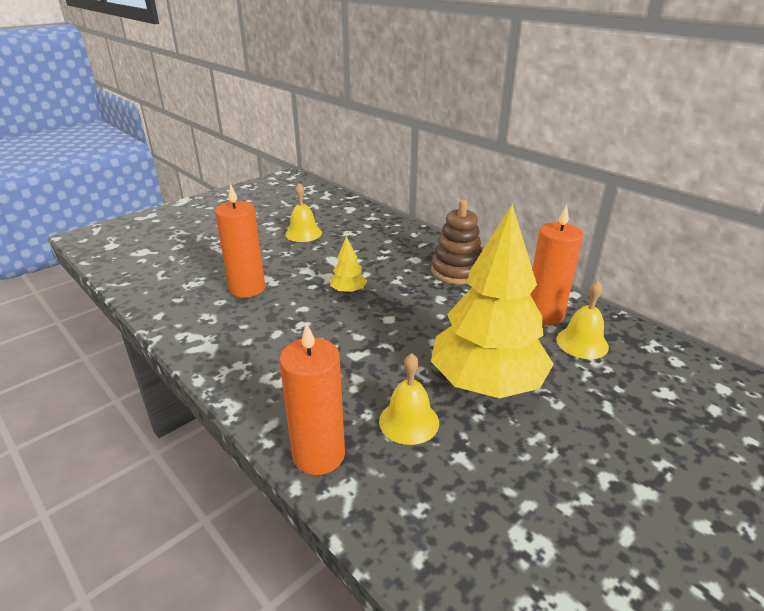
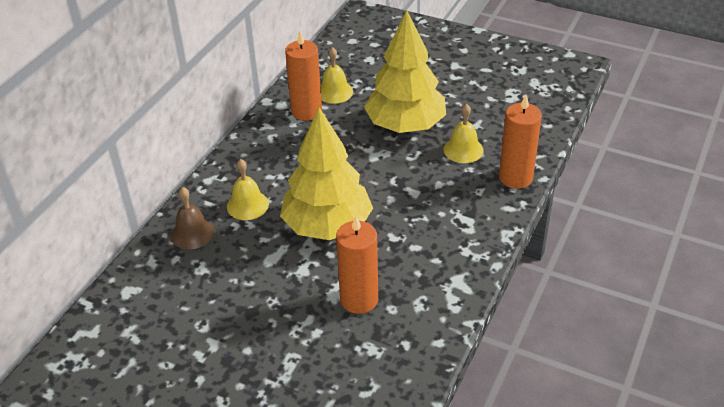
camera: 110 degrees left, 10 degrees up
yellow bell [285,183,322,242] -> yellow bell moved to [227,159,269,220]
yellow tree [330,236,367,294] -> yellow tree [280,107,373,240], size x2.47
brown stacking toy [431,200,482,285] -> none
none -> brown bell [171,187,215,249]

